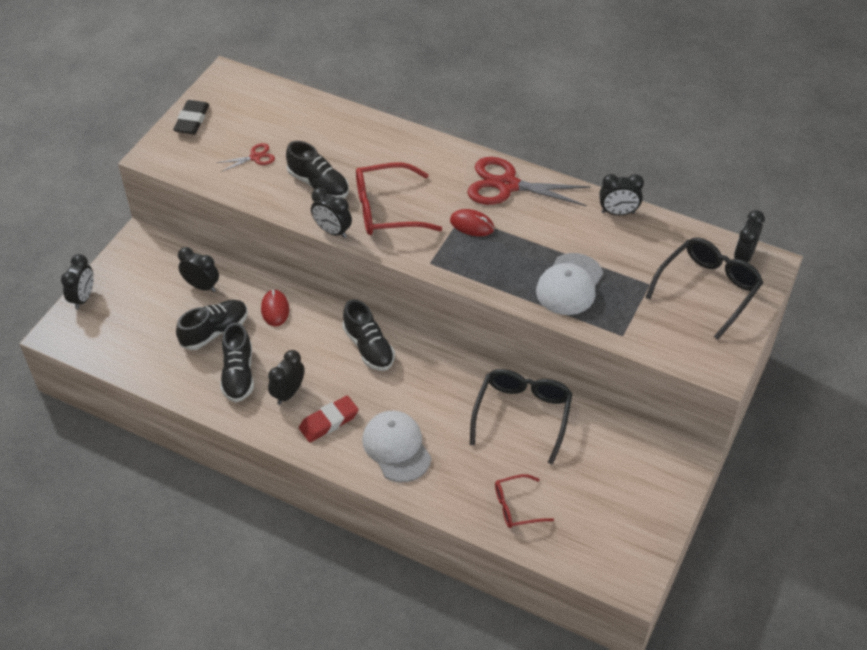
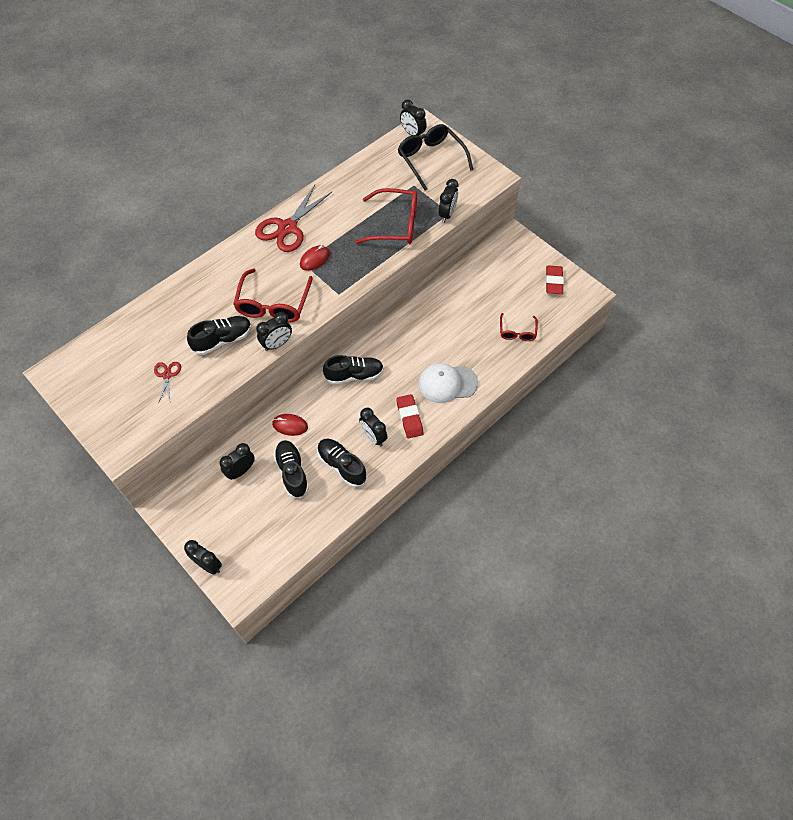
camera: 70 degrees left, 10 degrees up
black eraser [173,100,209,134] -> none
black shoe [220,323,254,402] -> black shoe turned 150 degrees counterclockwise [317,439,367,487]
black glasses [470,369,572,465] -> none
white cap [536,253,603,315] -> red glasses [355,188,417,244]
black clock [599,174,644,215] -> black clock moved to [439,179,458,223]
none -> red eraser [546,265,564,294]

